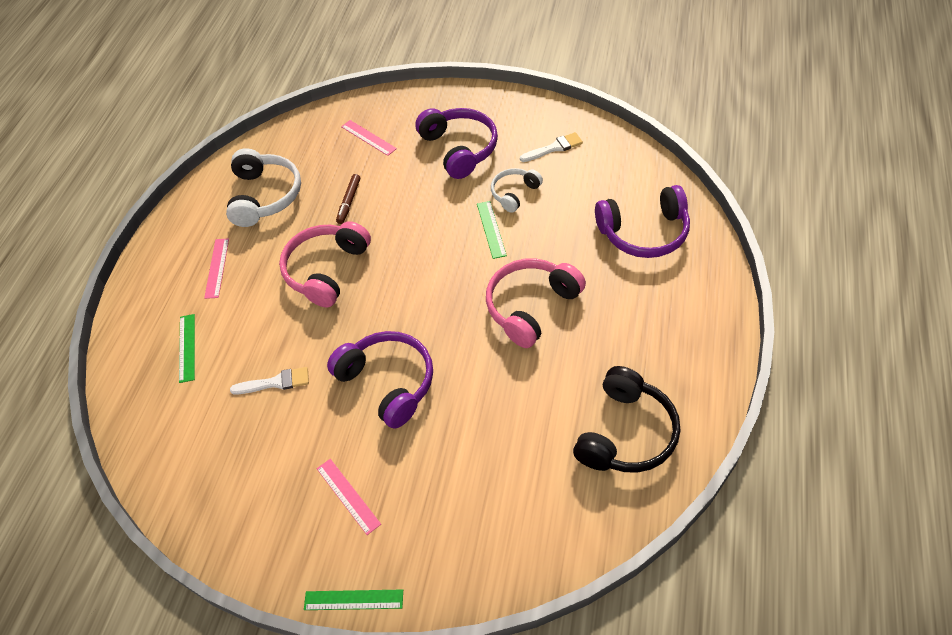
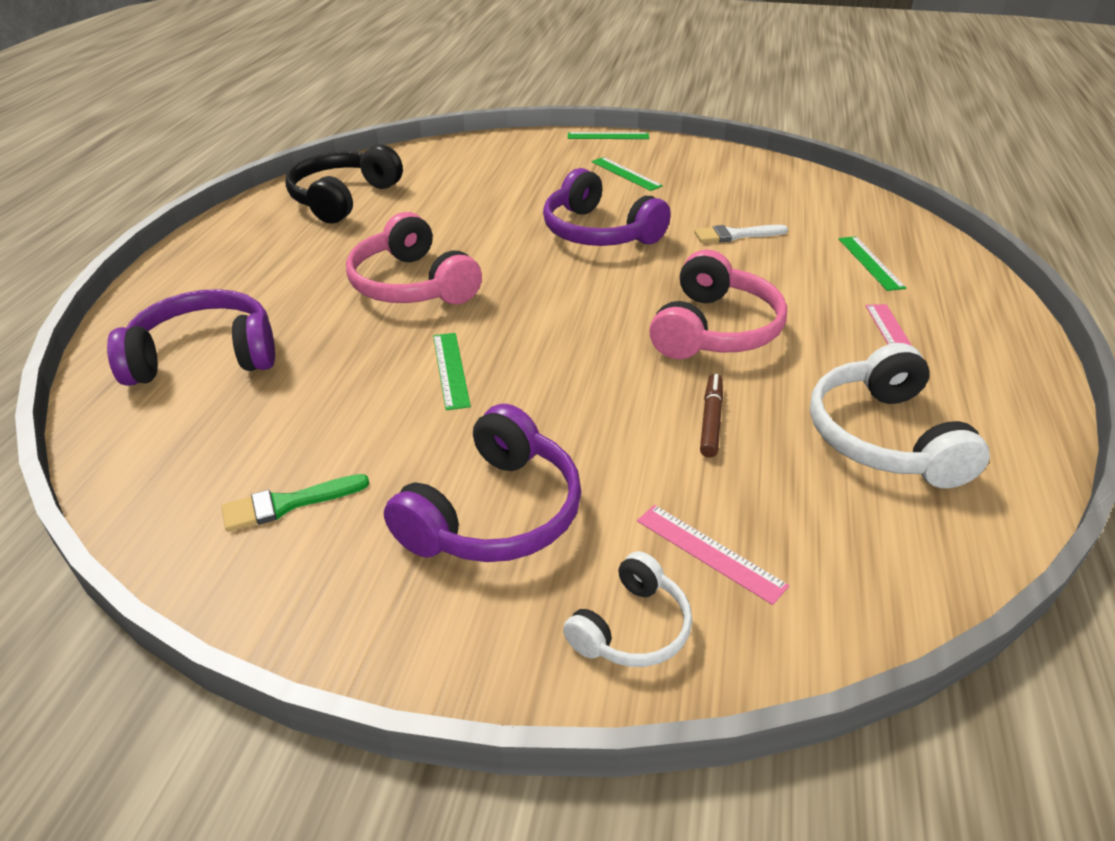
camera: 175 degrees right, 15 degrees down
pink ruler [317,459,381,535] -> green ruler [591,157,663,191]
purple headphones [415,108,498,179] -> purple headphones turned 120 degrees counterclockwise [384,404,581,562]
pink headphones [486,258,586,348] -> pink headphones turned 105 degrees clockwise [346,212,482,304]
white headphones [491,168,543,213] -> white headphones moved to [563,551,692,667]
white brush [520,132,583,162] -> green brush [222,474,369,532]

